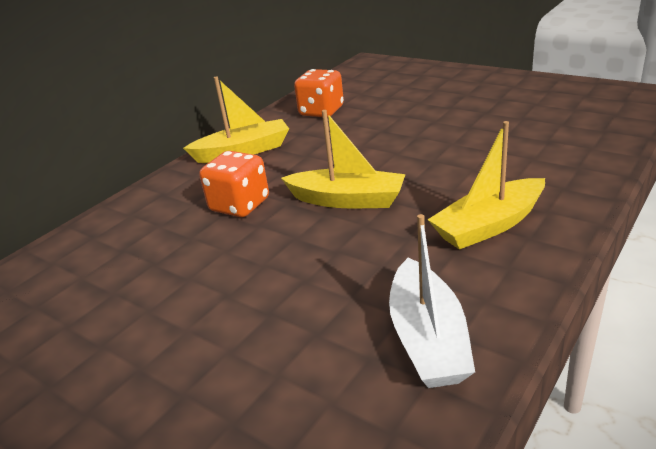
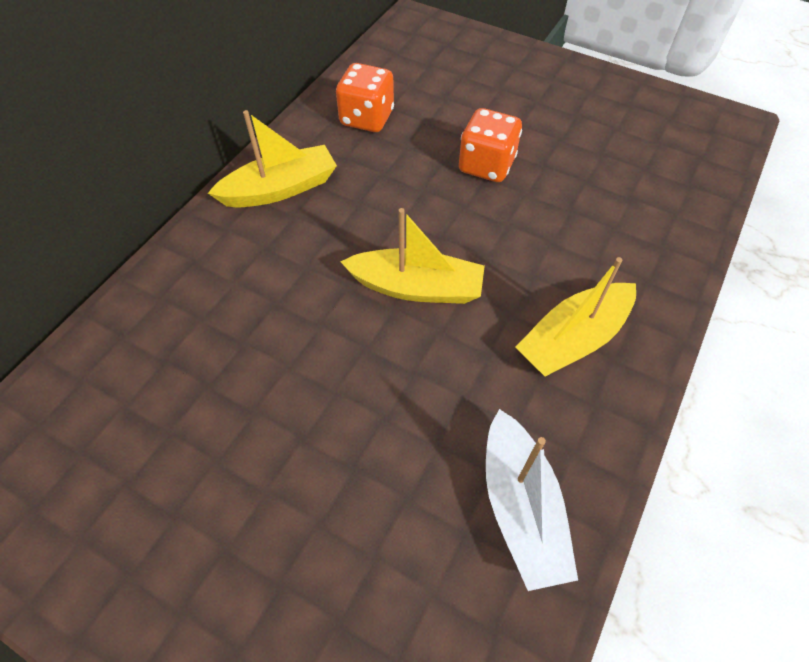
camera: 10 degrees left, 25 degrees up
orange dice [199,151,269,217] -> orange dice moved to [459,108,522,182]

